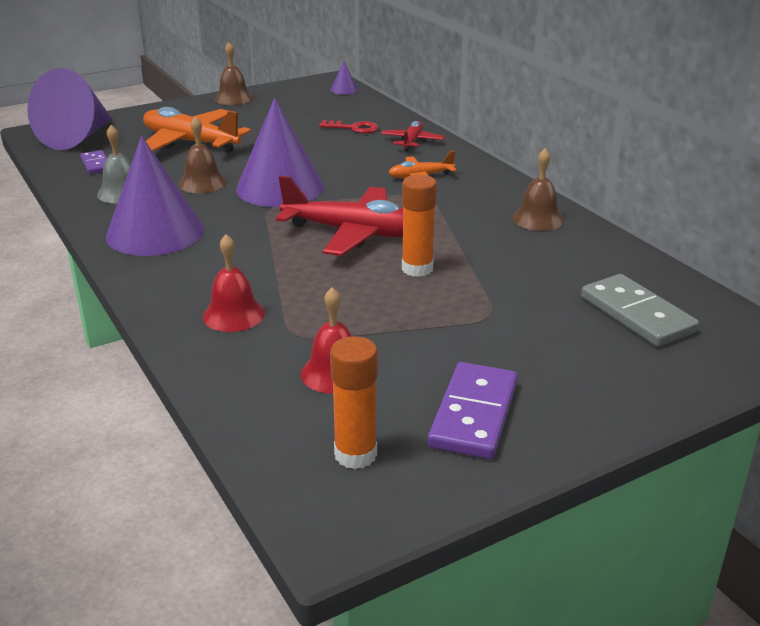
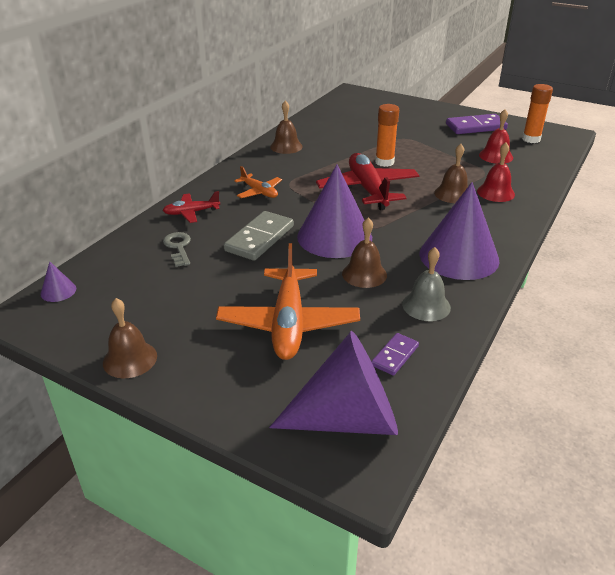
camera: 120 degrees left, 5 degrees up
red key [319,120,378,133] -> grey key [163,232,191,267]
grey domino [581,274,699,347] -> grey domino moved to [224,211,294,261]
none -> brown bell [434,144,468,203]

